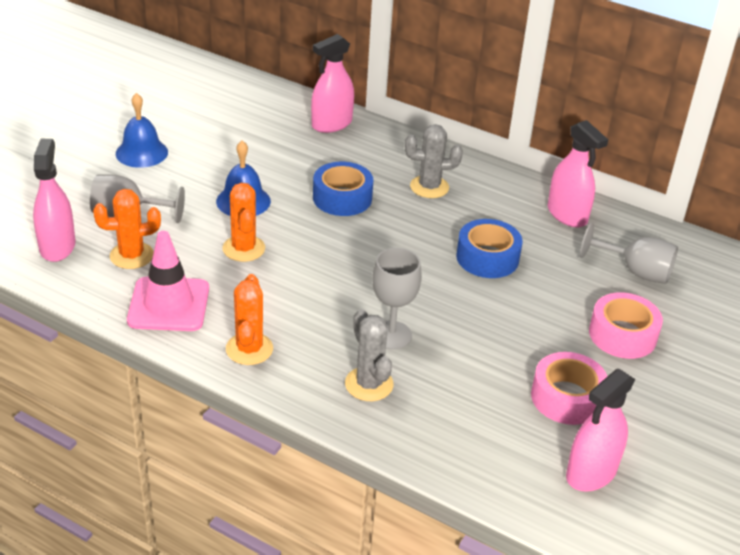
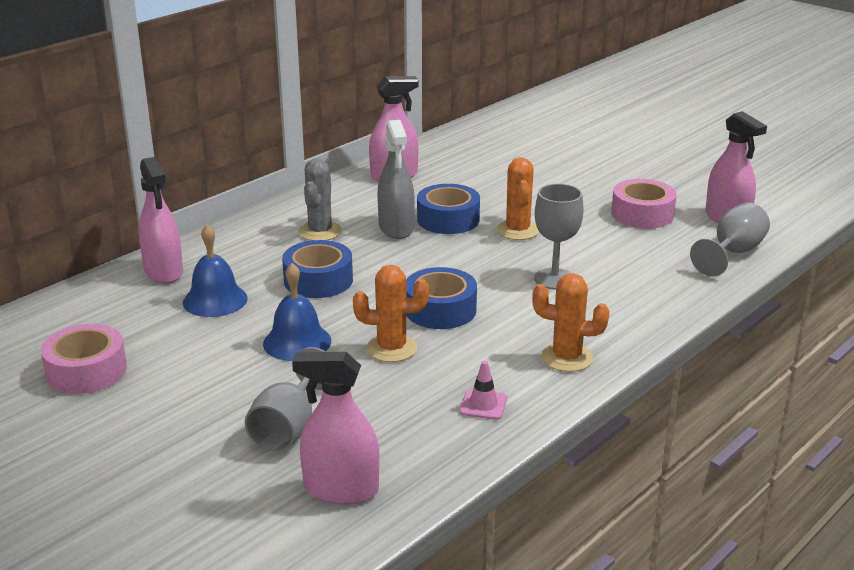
camera: 75 degrees left, 10 degrees down
orange cactus [93,189,161,269] -> orange cactus moved to [497,157,539,240]
blue bell [116,93,168,168] -> blue bell moved to [183,224,248,317]
pink traffic cone [127,231,209,331] -> pink traffic cone [460,361,507,420], size x0.47
grey cactus [345,309,394,401] -> none
grey goblet [580,222,678,284] -> grey goblet moved to [690,202,770,277]
pink tape [589,292,663,359] -> pink tape moved to [41,324,127,394]
none -> grey spray bottle [377,120,415,239]
none -> blue tape [406,267,477,329]

